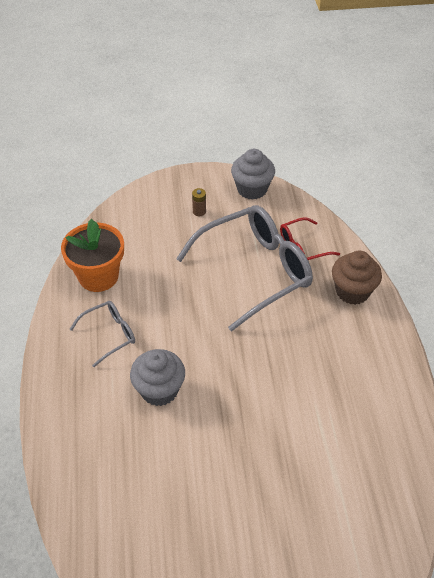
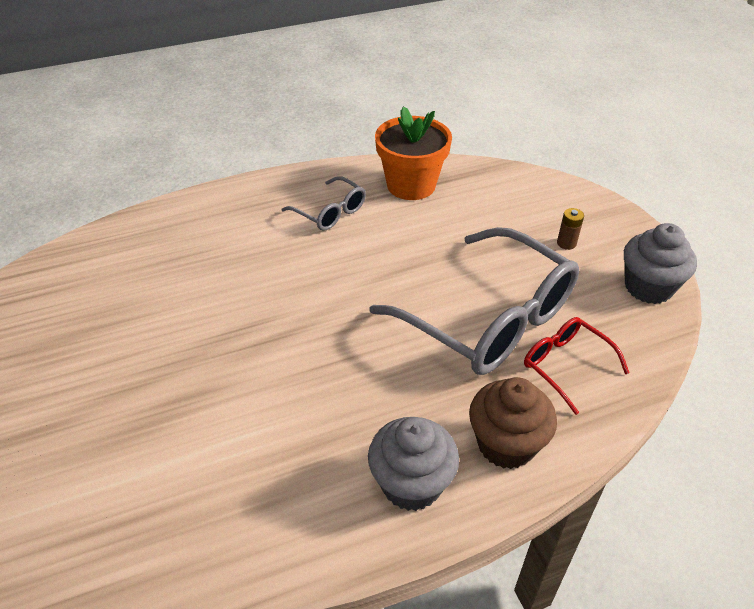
camera: 75 degrees right, 5 degrees down
grey cupcake [130,349,185,406] -> grey cupcake moved to [368,417,459,511]

